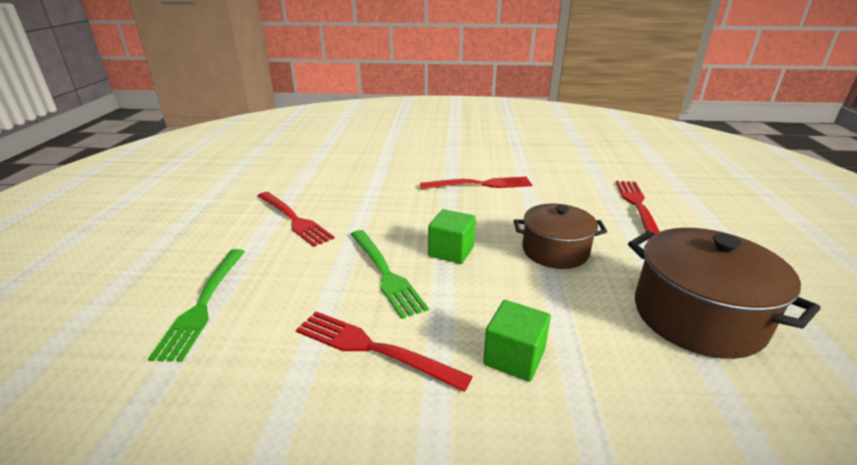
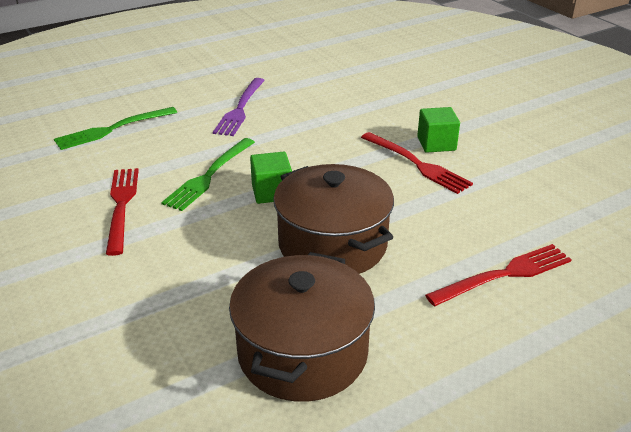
camera: 55 degrees right, 5 degrees up
red fork [258,192,335,247] -> purple fork [213,78,265,136]
green cube [483,300,551,382] -> green cube moved to [417,107,460,153]
brown pot [514,204,607,269] -> brown pot [273,164,394,274], size x1.51

